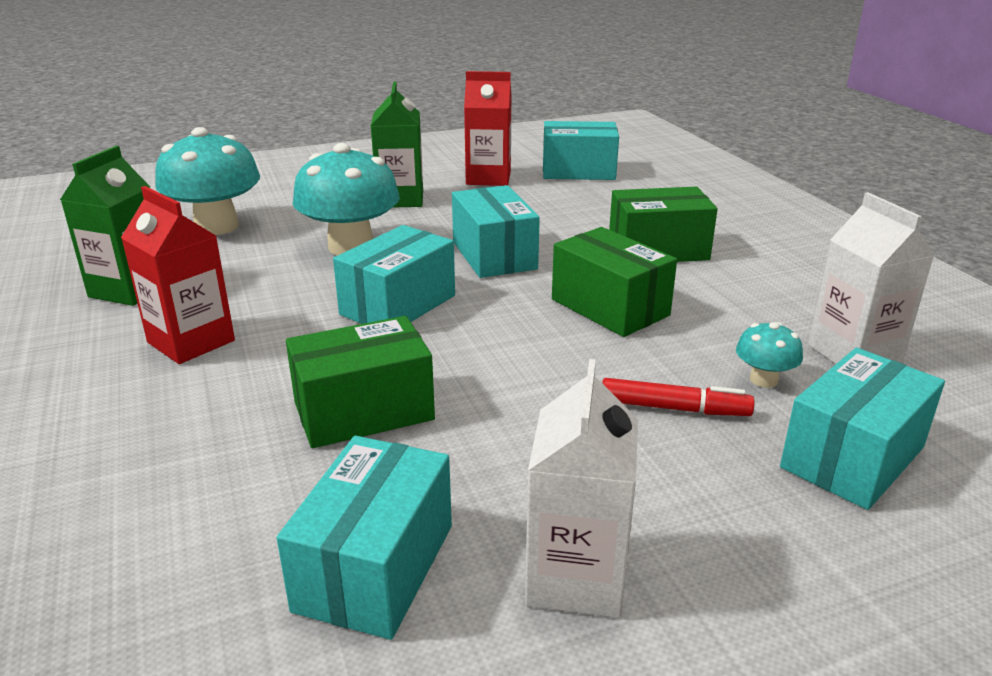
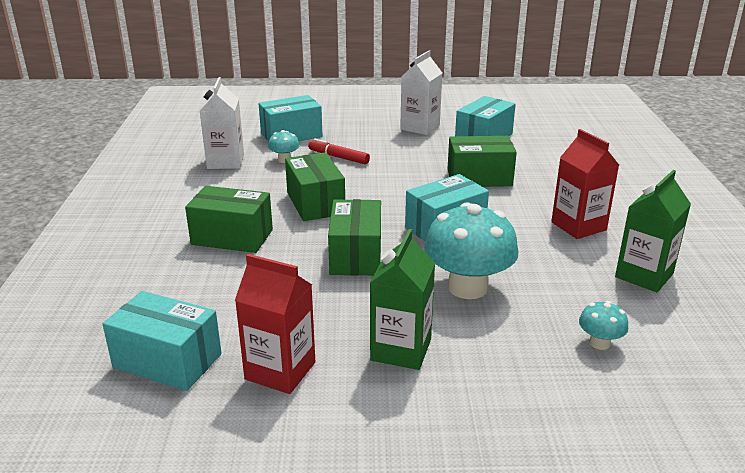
camera: 160 degrees left, 0 degrees up
turquoise mushroom [155,127,260,235] -> turquoise mushroom [579,301,628,350], size x0.46
turquoise box [452,185,540,278] -> green box [328,199,381,275]

